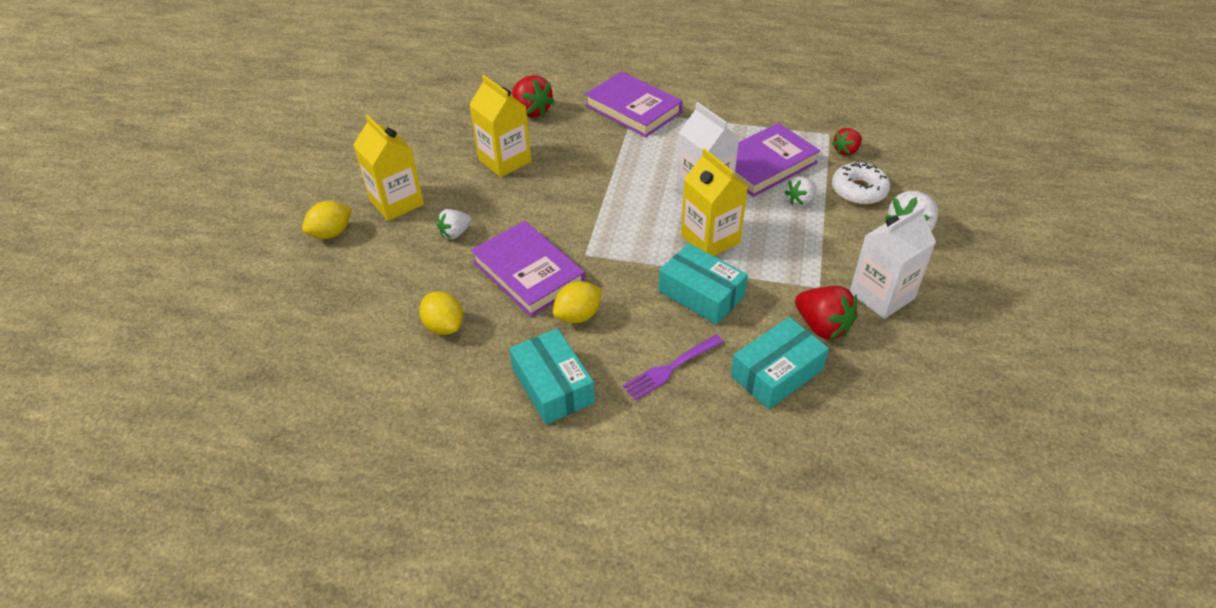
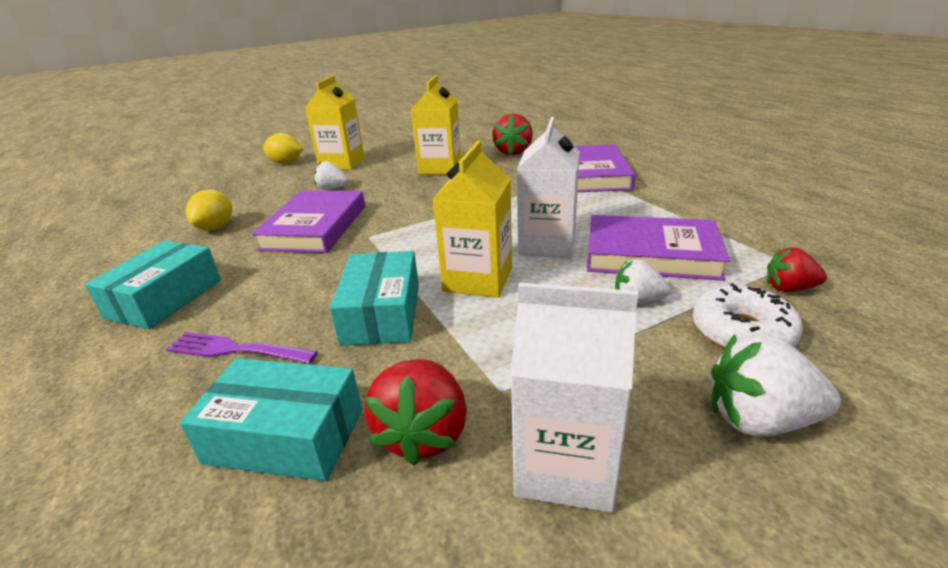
camera: 50 degrees right, 15 degrees down
yellow lemon [553,281,602,323] -> none

